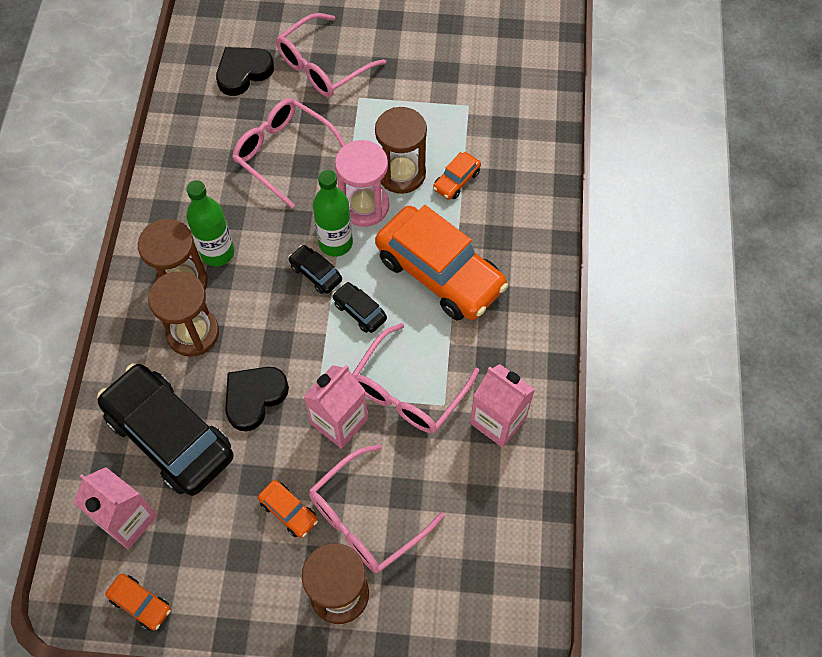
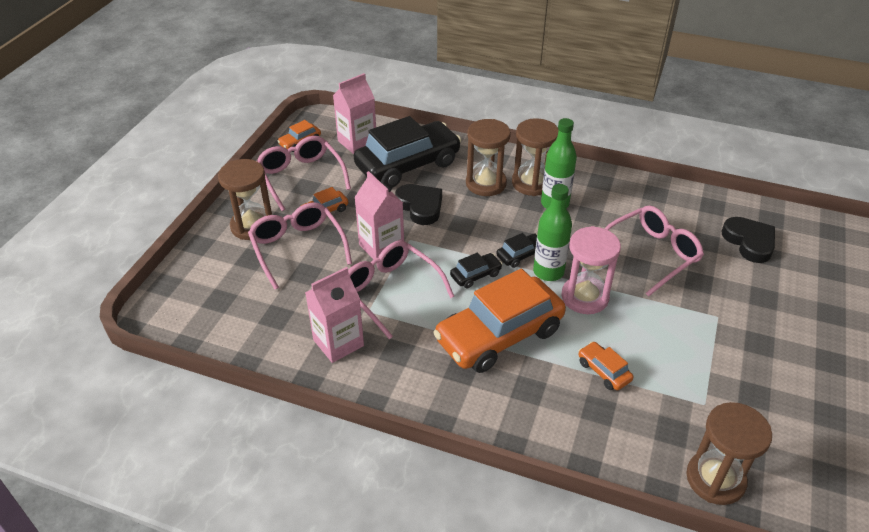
camera: 105 degrees right, 20 degrees down
pink glasses [276,13,386,97] -> pink glasses moved to [257,136,351,211]
brown hourglass [375,107,427,194] -> brown hourglass moved to [686,402,772,505]

